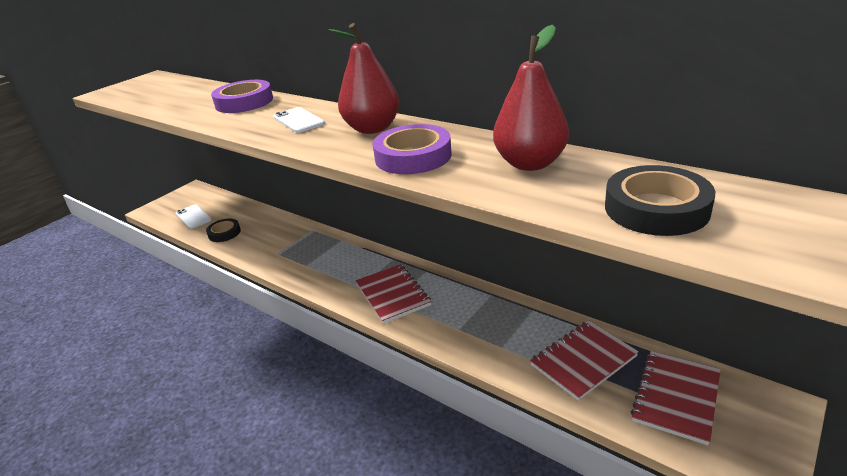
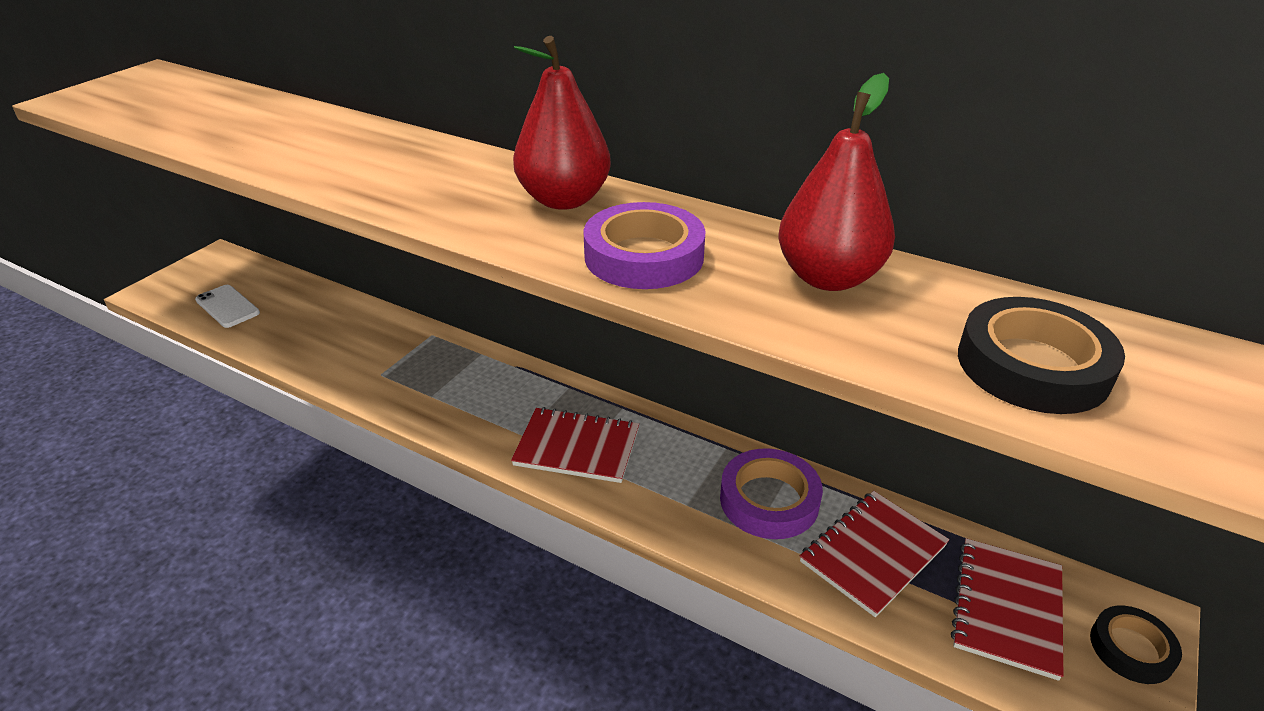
camera: 10 degrees left, 5 degrees up
black tape [206,219,241,242] -> black tape moved to [1090,606,1182,684]
purple tape [211,80,273,113] -> purple tape moved to [720,448,823,539]
white phone [274,107,325,133] -> none
red notebook [355,264,431,324] -> red notebook turned 45 degrees counterclockwise [511,407,639,483]

